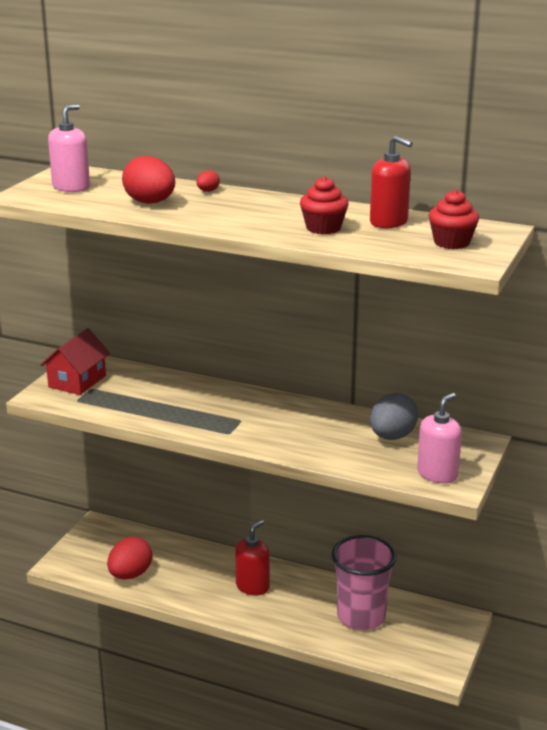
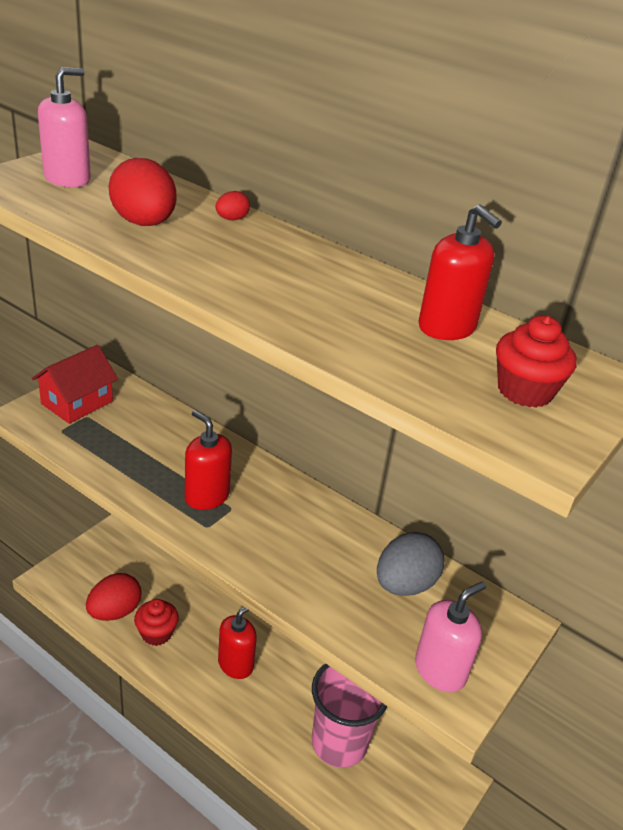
camera: 10 degrees right, 10 degrees up
red cupcake [300,176,349,234] -> red cupcake moved to [134,599,179,646]
none -> red soap dispenser [185,410,232,510]

